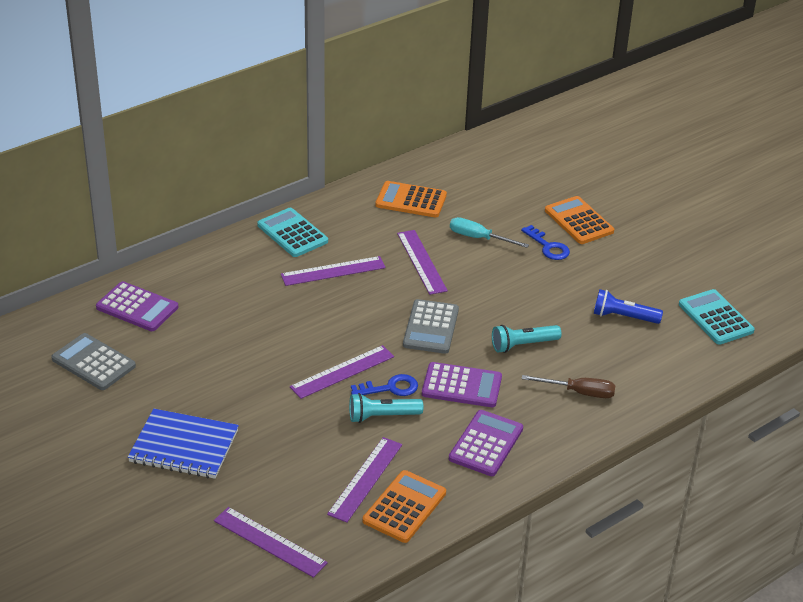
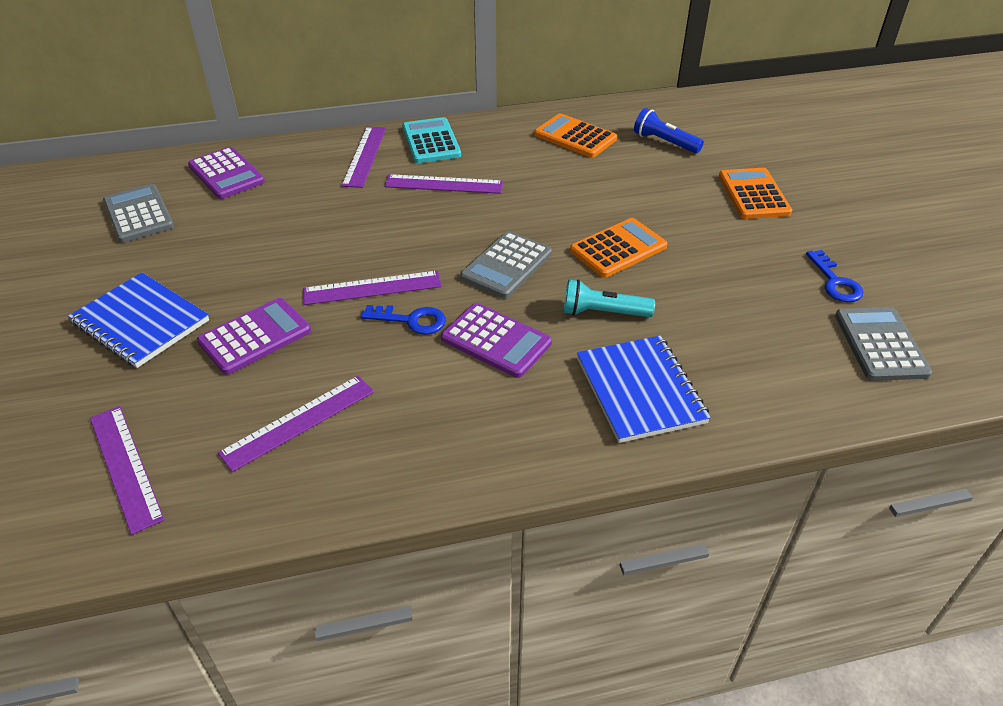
camera: 25 degrees right, 5 degrees up
turquoise flashlight [349,393,423,423] -> none
orange calculator [363,470,446,543] -> orange calculator moved to [570,218,668,278]
purple ruler [397,230,448,295] -> purple ruler moved to [342,127,386,188]
purple calculator [449,410,523,476] -> purple calculator moved to [197,298,311,375]
turquoise screwdriver [450,217,529,248] -> none
blue key [521,225,570,260] -> blue key moved to [806,250,863,302]
brown screwdriver [522,375,615,398] -> blue notebook [577,336,711,443]
blue flashlight [594,289,663,324] -> blue flashlight moved to [634,108,704,153]
turquoise calculator [679,289,755,345] -> grey calculator [835,307,932,381]

